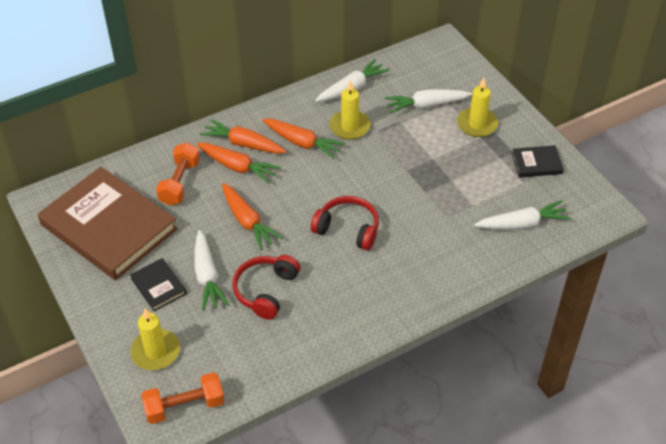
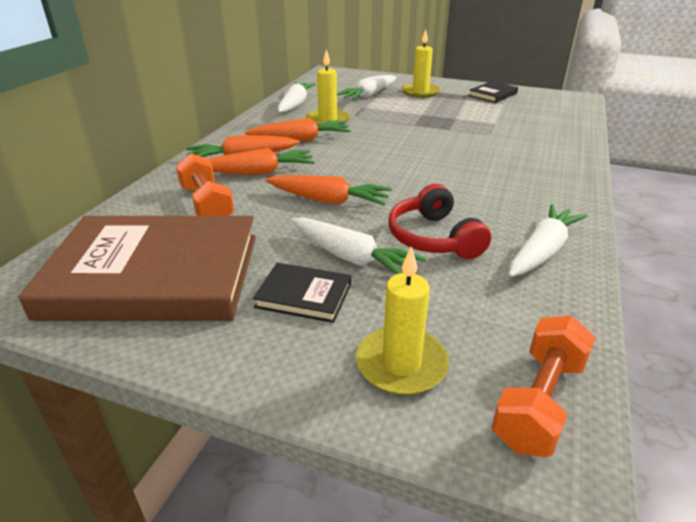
camera: 40 degrees left, 15 degrees down
red headphones [311,196,379,250] -> none
white carrot [474,200,571,230] -> white carrot moved to [509,204,588,277]

